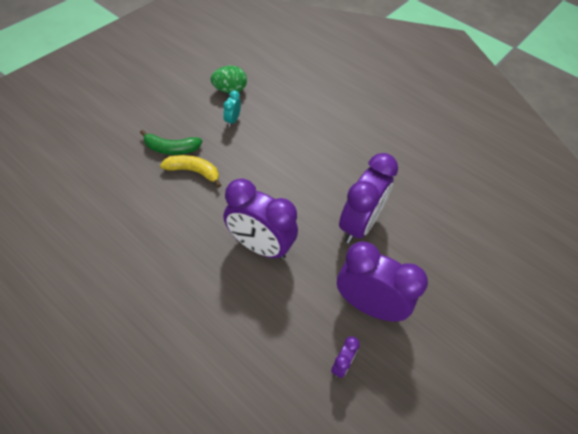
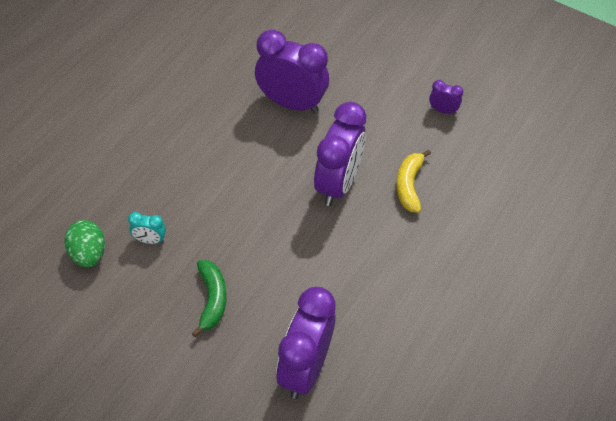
camera: 95 degrees left, 0 degrees up
yellow banana [160,155,221,188] -> yellow banana moved to [396,149,431,213]
purple clock [337,241,428,322] -> purple clock moved to [276,287,336,399]

